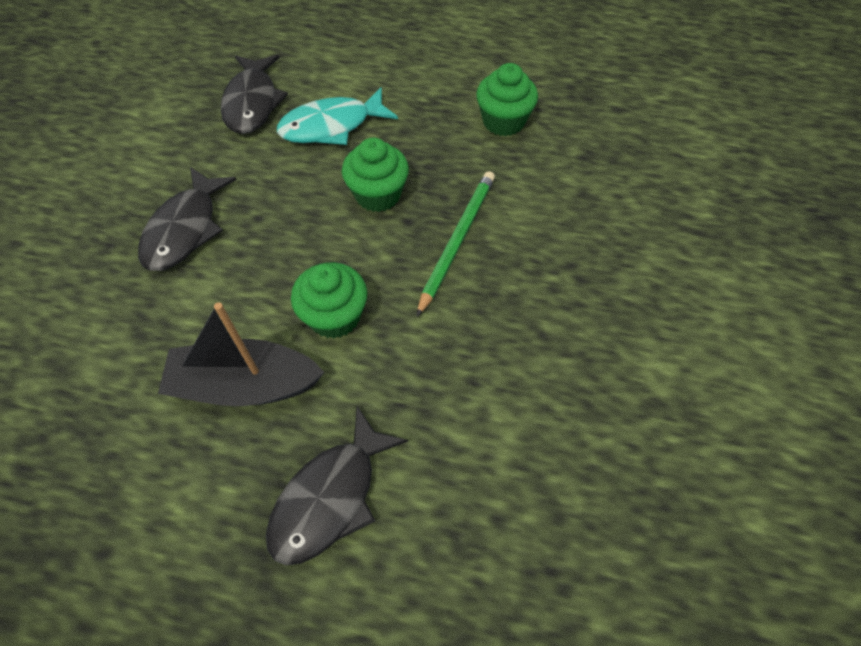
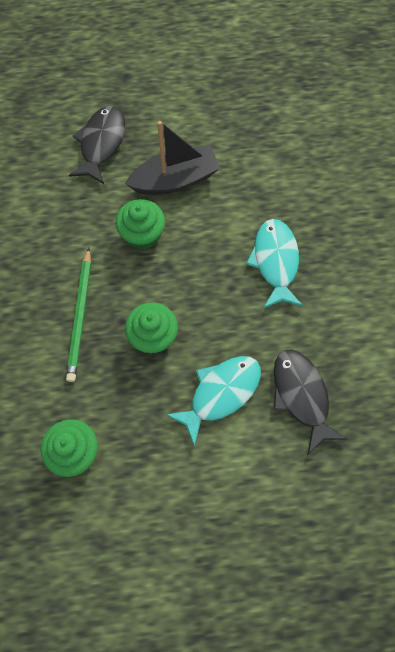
camera: 160 degrees right, 10 degrees up
black fish [138,167,237,271] -> turquoise fish [246,219,303,309]

